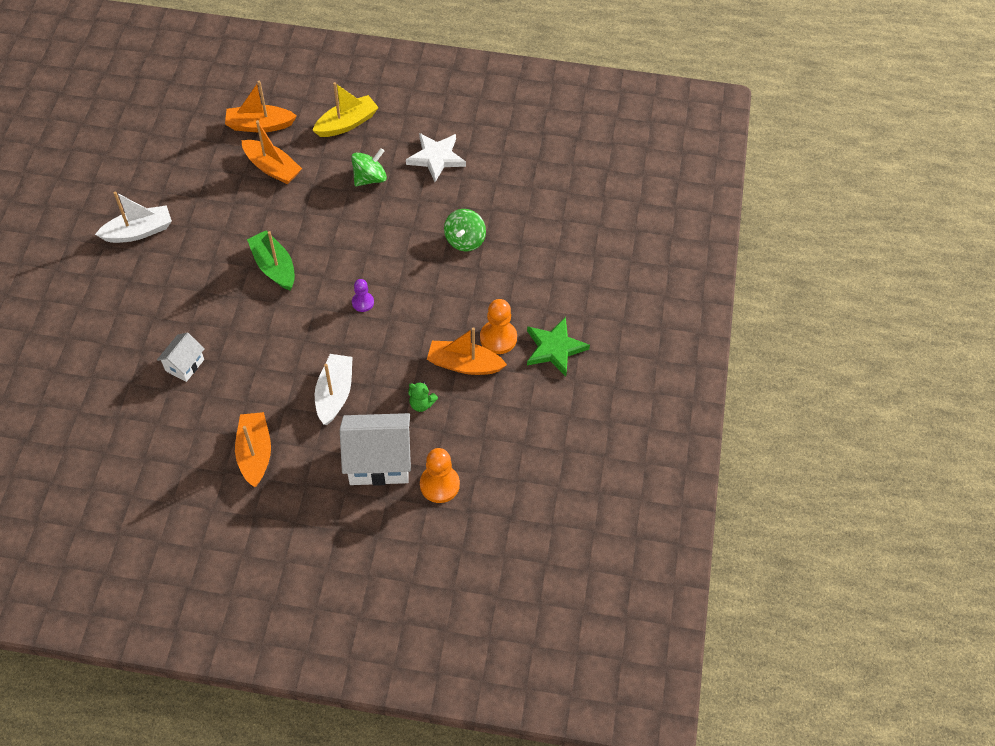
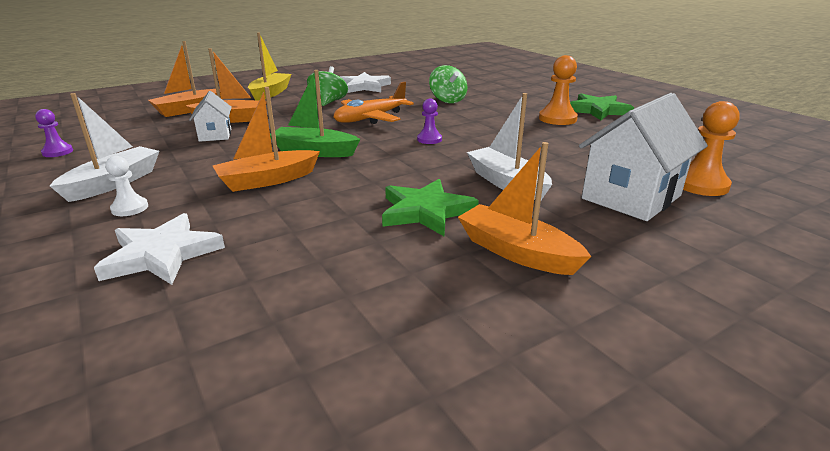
camera: 40 degrees left, 30 degrees down
white house [157,333,205,382] -> white house moved to [189,91,232,142]
green teddy bear [408,382,438,412] -> none
orange boat [427,327,507,375] -> orange boat moved to [213,87,320,192]
none -> purple pawn [35,109,73,157]
none -> white star [94,213,225,285]
none -> white pawn [105,156,148,216]
none -> orange plane [334,82,414,124]
none -> green star [382,179,479,236]

